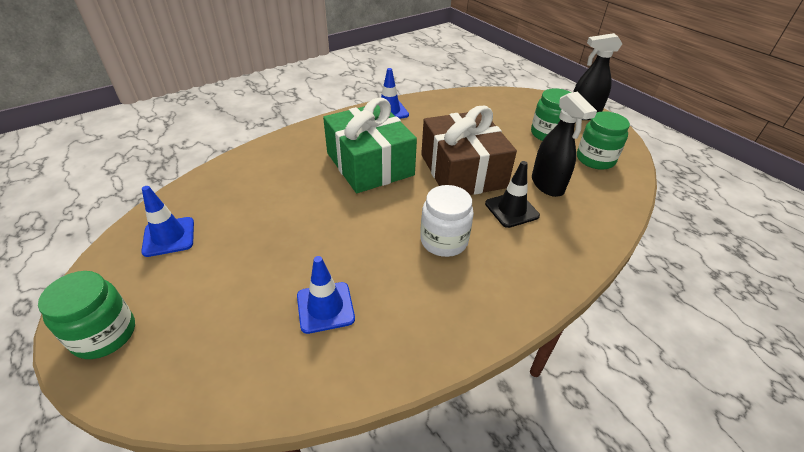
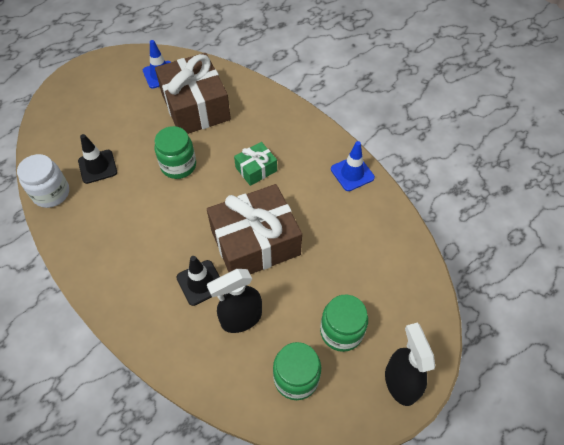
camera: 85 degrees right, 15 degrees up
green jar [38,271,135,359] -> green jar moved to [154,126,196,179]
blue traffic cone [297,256,355,334] -> black traffic cone [78,134,117,184]
green gift [323,98,417,193] -> green gift [234,142,277,186], size x0.49
white jar [420,185,474,257] -> white jar moved to [17,154,69,208]
none -> brown gift [155,53,231,134]

